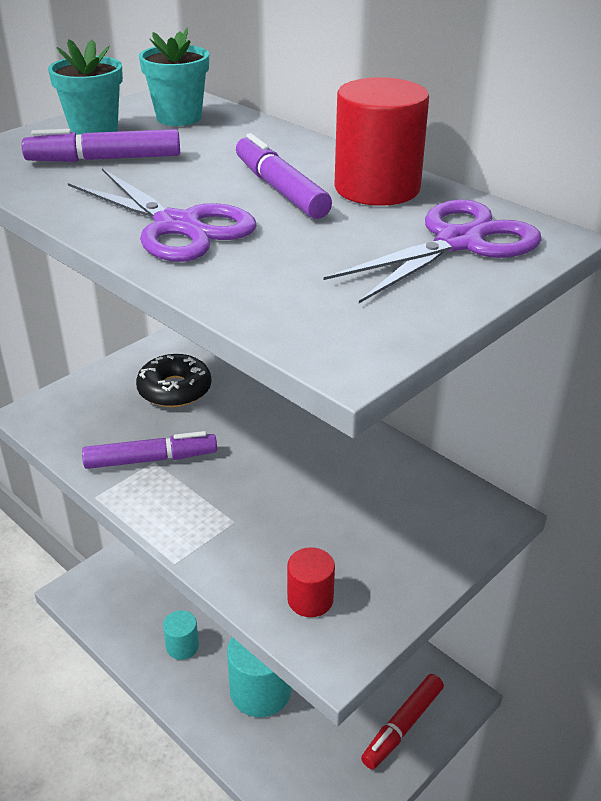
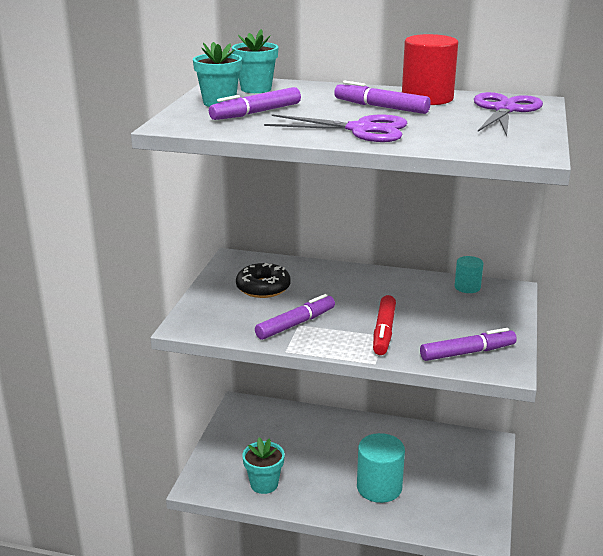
camera: 30 degrees left, 10 degrees down
turquoise cylinder [163,610,199,660] -> turquoise cylinder moved to [455,256,483,293]
red cylinder [287,547,335,617] -> purple marker [420,328,517,361]
red marker [361,674,444,769] -> red marker moved to [373,295,396,355]
none -> turquoise flower pot [242,437,285,494]

